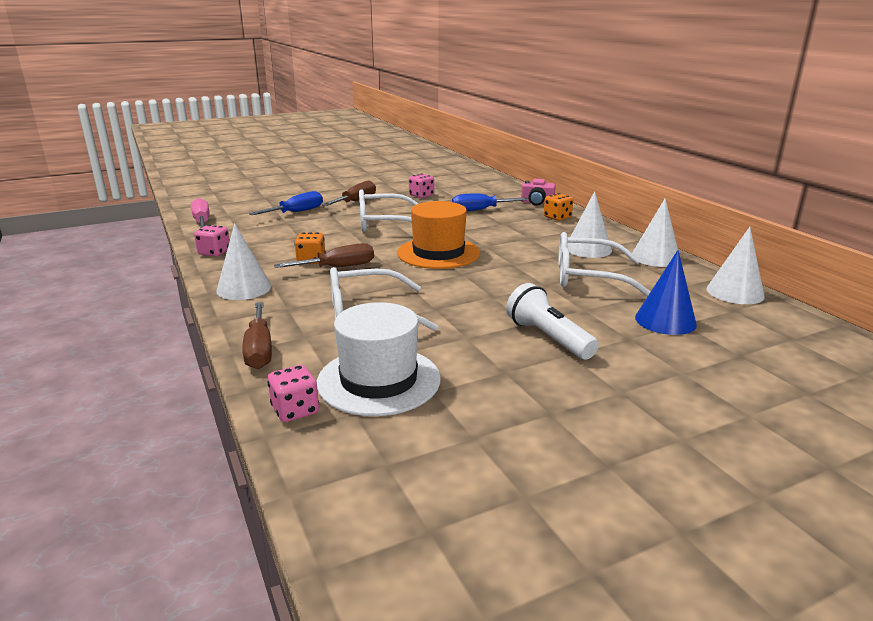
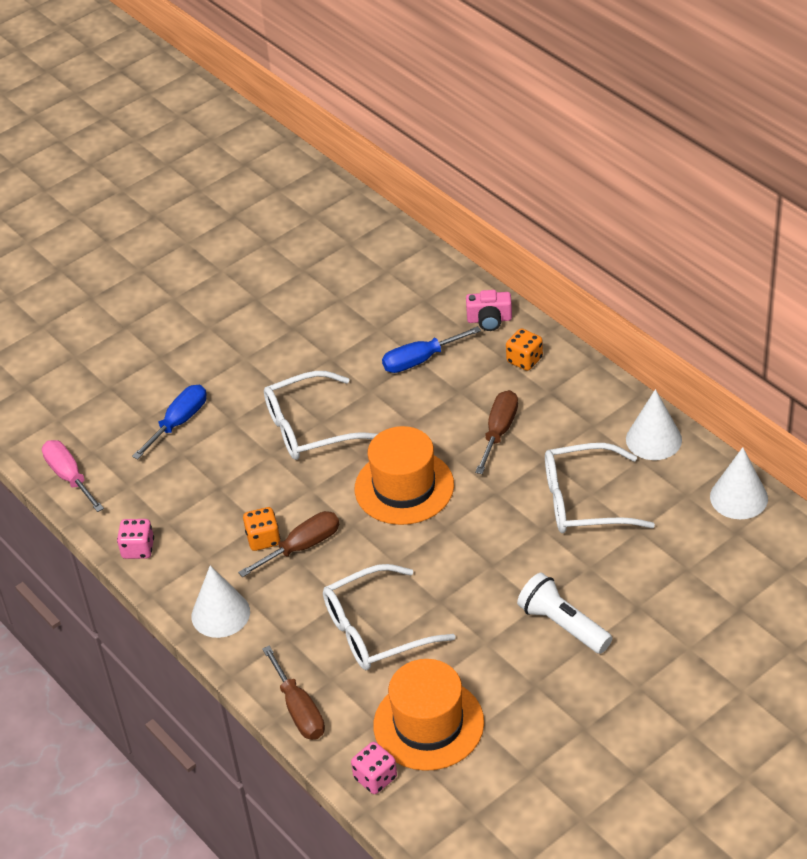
camera: 10 degrees left, 20 degrees up
white hat [317,302,441,416] -> orange hat [373,659,484,771]
brown screwdriver [322,181,376,206] -> brown screwdriver moved to [475,390,518,474]
pink dice [409,174,434,198] -> none
white cone [567,191,612,258] -> none
blue cone [635,250,697,335] -> none

